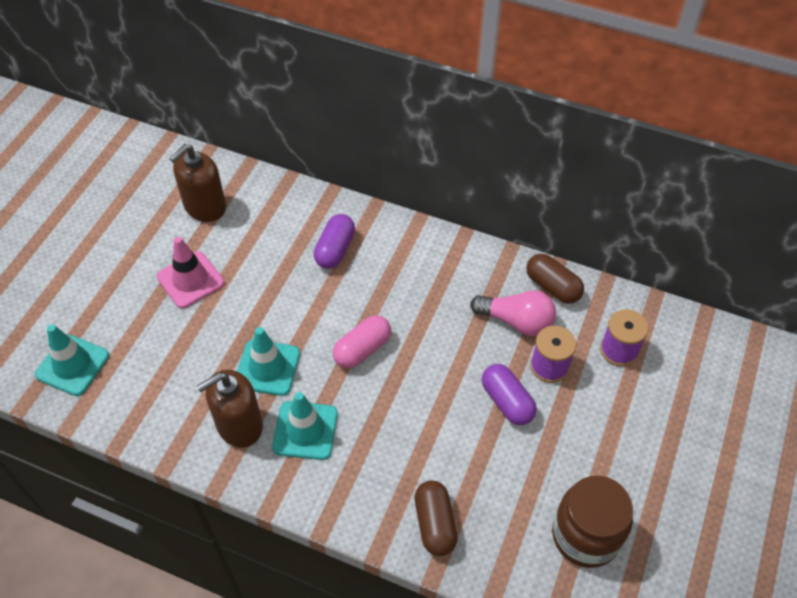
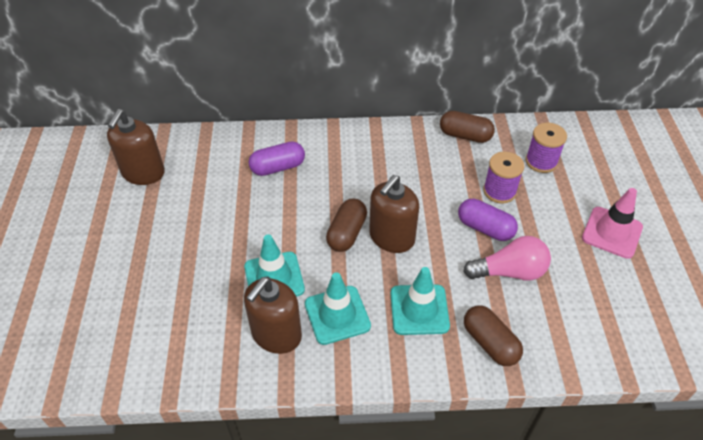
camera: 25 degrees left, 5 degrees down
turquoise traffic cone [35,324,109,396] -> turquoise traffic cone moved to [390,267,450,335]
pink traffic cone [157,237,224,308] -> pink traffic cone moved to [582,188,643,259]
purple capsule [314,214,355,269] -> purple capsule turned 75 degrees clockwise [248,141,305,176]
pink capsule [333,315,391,368] -> brown capsule [326,199,367,252]
pink light bulb [470,290,556,336] -> pink light bulb moved to [463,236,551,281]
brown jar [552,476,633,568] -> none
none -> brown soap dispenser [369,175,419,253]

